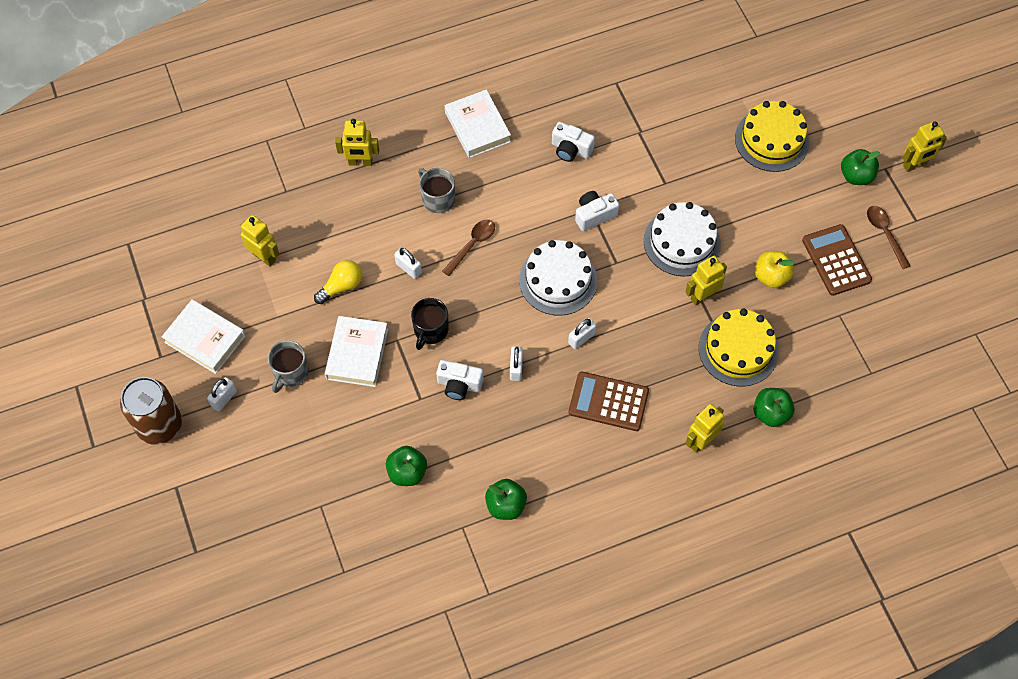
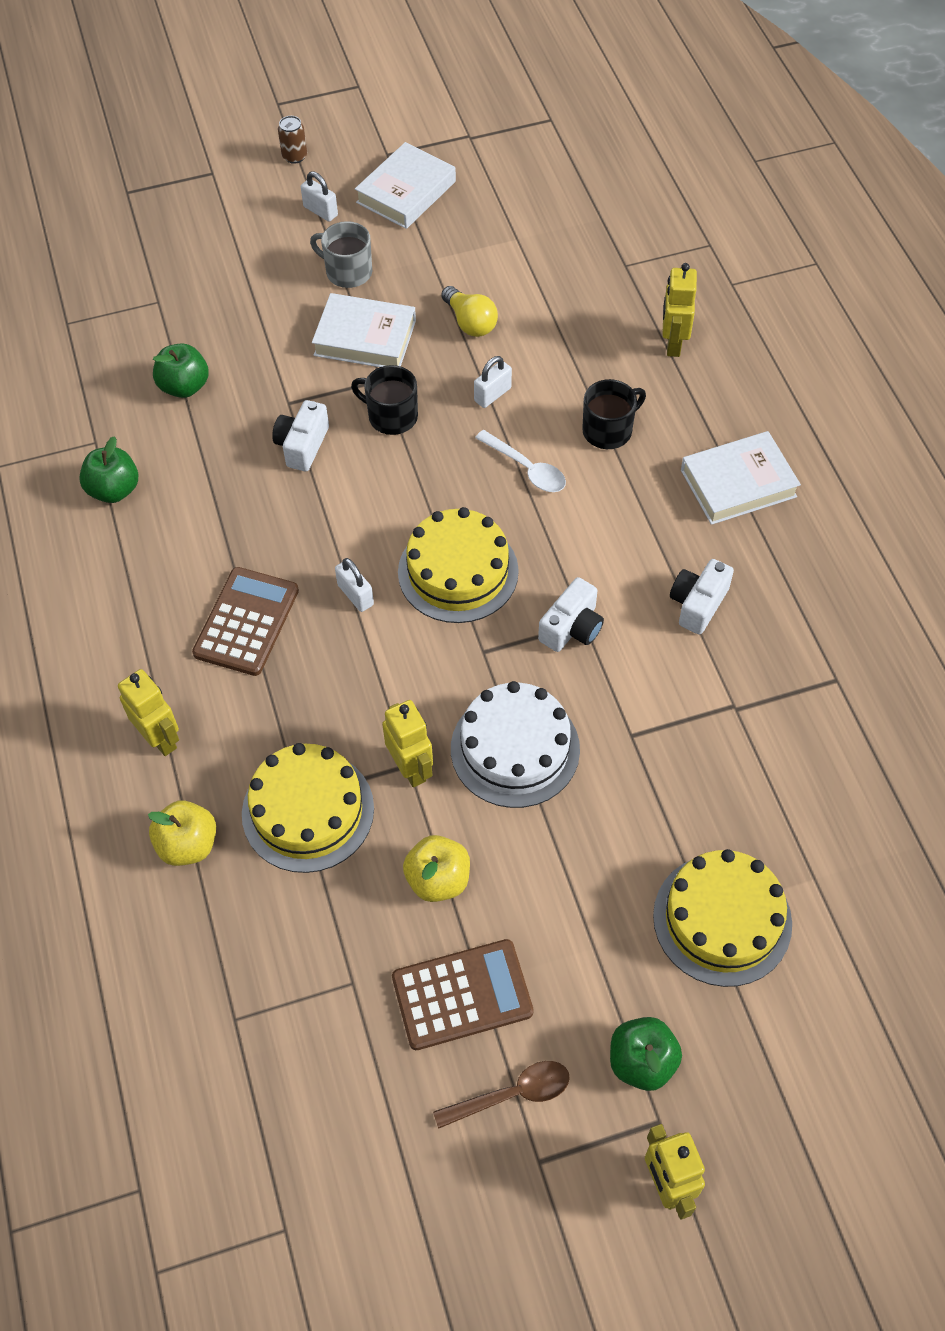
camera: 95 degrees right, 5 degrees down
brown can [120,377,182,445] -> brown can [278,116,307,164], size x0.45
yellow robot [240,215,279,267] -> none
grey mug [418,168,455,213] -> black mug [582,379,646,449]
brown spoon [442,220,495,276] -> white spoon [475,430,566,492]
white padlock [510,346,523,381] -> none
white cake [519,240,597,316] -> yellow cake [398,507,519,623]
white camera [575,191,619,231] -> white camera turned 60 degrees clockwise [538,577,604,652]
green apple [753,388,795,427] -> yellow apple [148,800,216,866]

